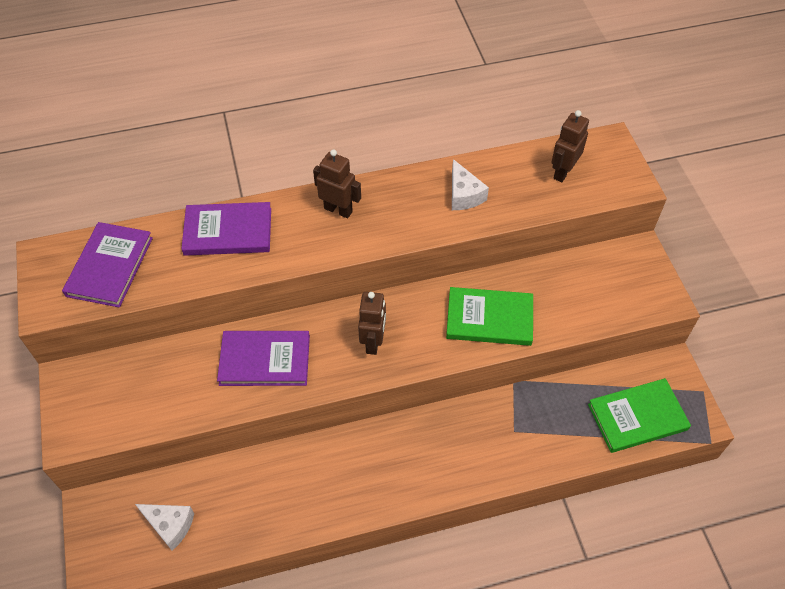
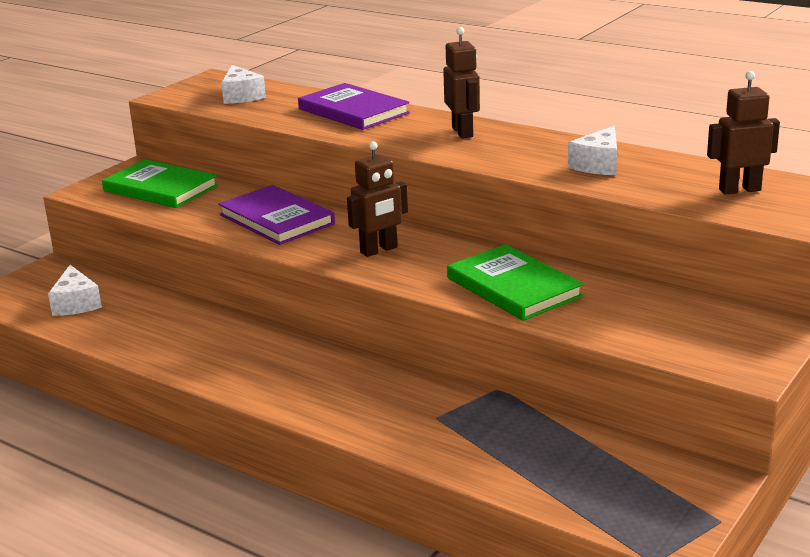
camera: 50 degrees right, 30 degrees down
purple book [62,222,153,308] -> white cheese [221,65,266,104]
green book [588,378,691,453] -> green book moved to [102,159,218,208]

